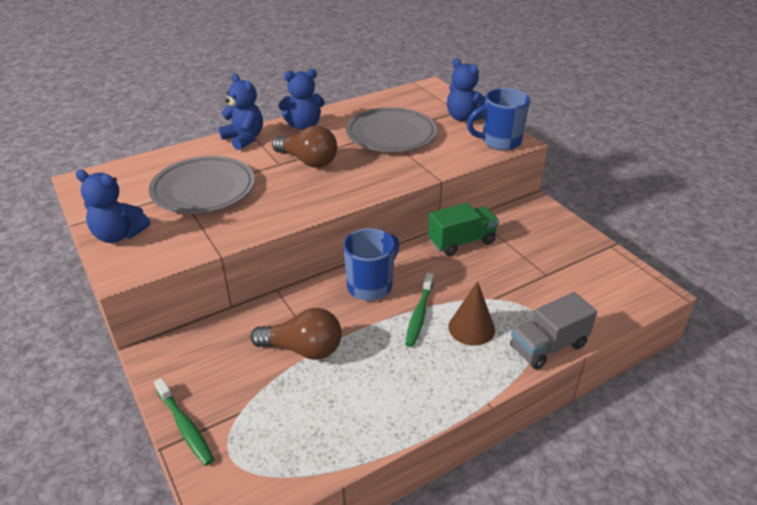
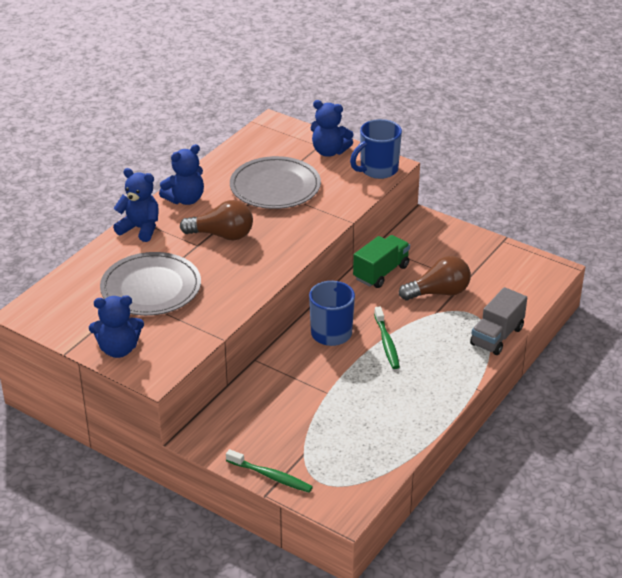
camera: 25 degrees left, 0 degrees up
brown light bulb [250,308,342,360] -> brown light bulb moved to [399,256,471,300]
brown cone [448,281,495,346] -> none

